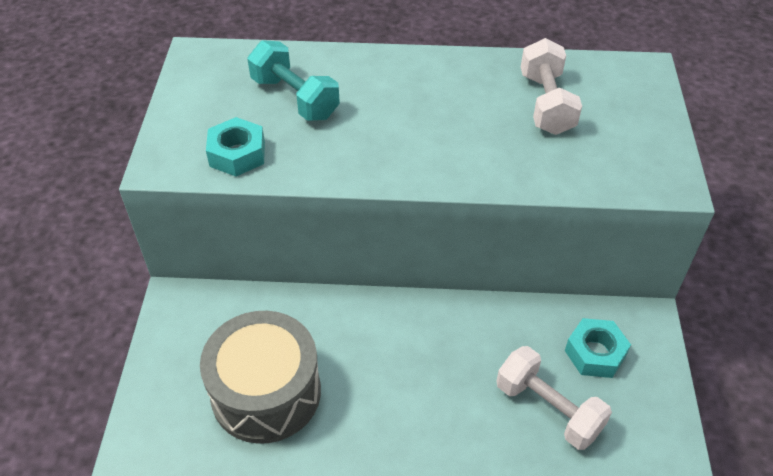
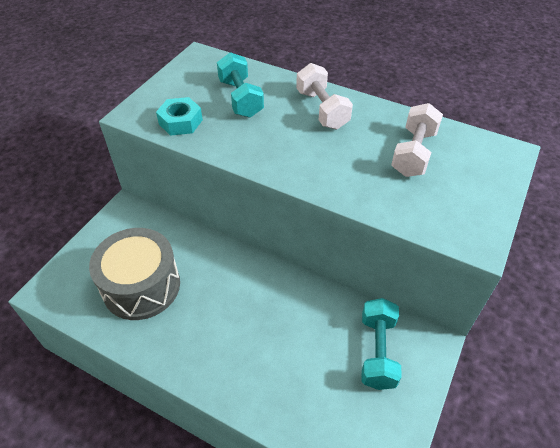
camera: 25 degrees right, 0 degrees up
white dumbbell [496,346,612,450] -> white dumbbell moved to [296,63,353,129]
turquoise nut [565,318,631,378] -> turquoise dumbbell [362,298,402,390]

